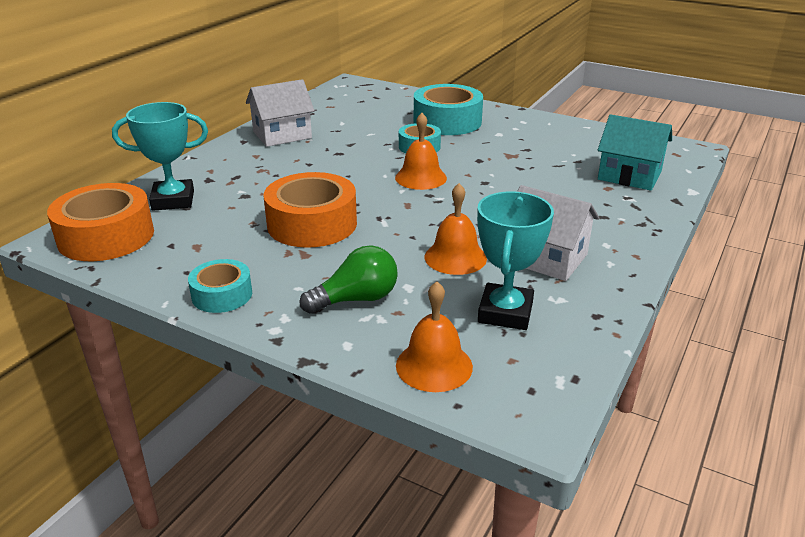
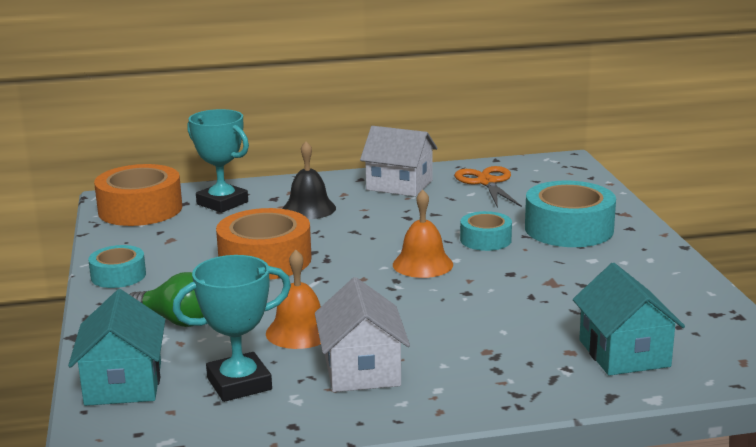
camera: 50 degrees right, 10 degrees down
orange bell [396,281,473,392] -> turquoise house [68,289,165,406]
none -> black bell [282,141,336,219]
none -> orange scissors [454,166,522,208]

